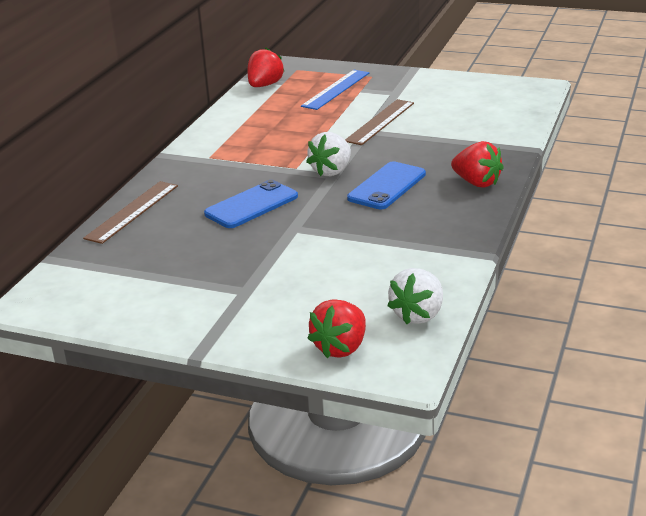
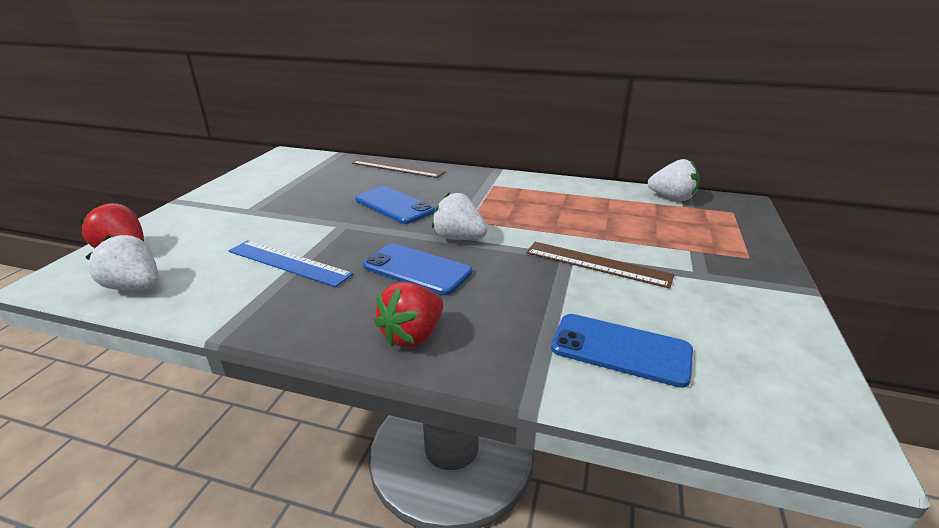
camera: 85 degrees right, 0 degrees up
red strawberry [248,48,285,87] -> white strawberry [648,159,700,201]
blue ruler [301,70,369,110] -> blue ruler moved to [229,240,353,287]
none -> blue phone [551,314,693,388]

